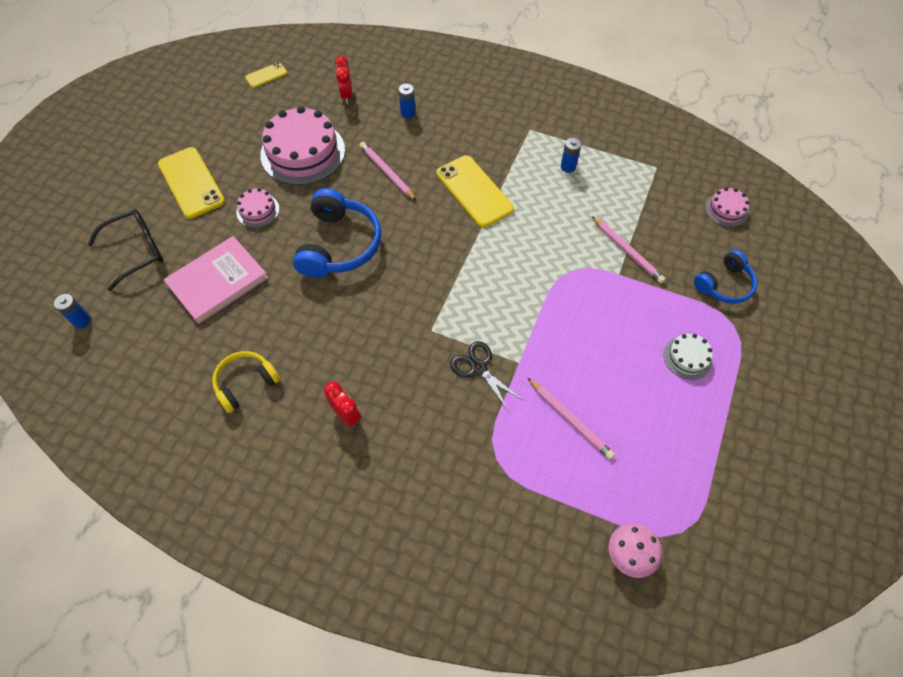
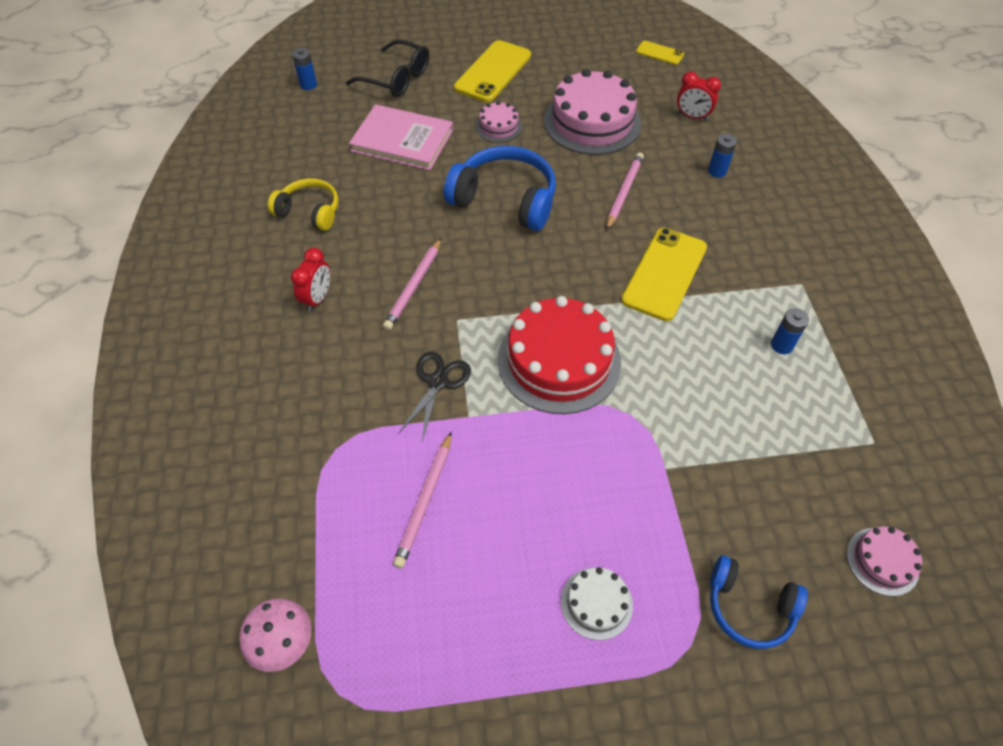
camera: 60 degrees right, 5 degrees down
blue headphones [293,188,381,278] -> blue headphones turned 135 degrees counterclockwise [444,146,556,231]
red clock [335,56,352,104] -> red clock turned 120 degrees counterclockwise [677,72,721,120]
pink pencil [592,216,666,283] -> pink pencil moved to [383,238,442,330]
none -> red cake [498,296,621,414]

